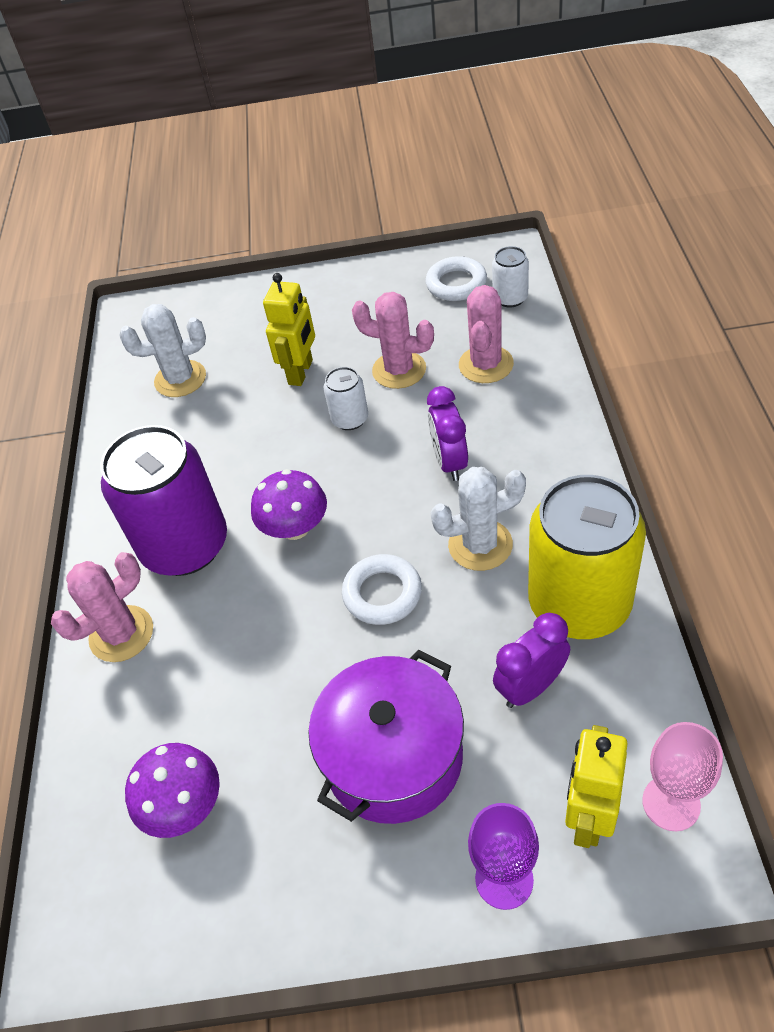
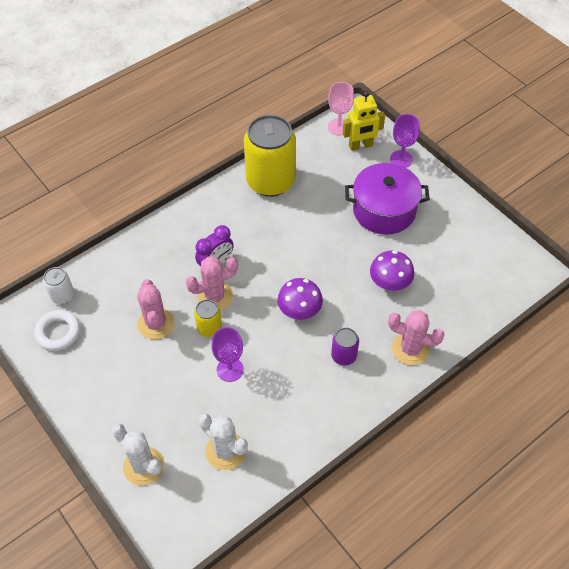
camera: 130 degrees left, 5 degrees up
purple can [100,425,227,576] -> purple can [331,328,359,365], size x0.46
purple mushroom [125,743,220,838] -> purple mushroom moved to [370,250,414,291]
yellow robot [263,273,315,386] -> none
white can [324,367,368,430] -> yellow can [194,299,222,337]
white ring [342,554,422,625] -> none
white cactus [430,467,526,571] -> white cactus moved to [112,423,164,486]
pink cactus [459,285,514,383] -> pink cactus moved to [186,256,238,311]
purple clock [493,613,570,708] -> none
none -> purple goblet [211,327,244,382]

